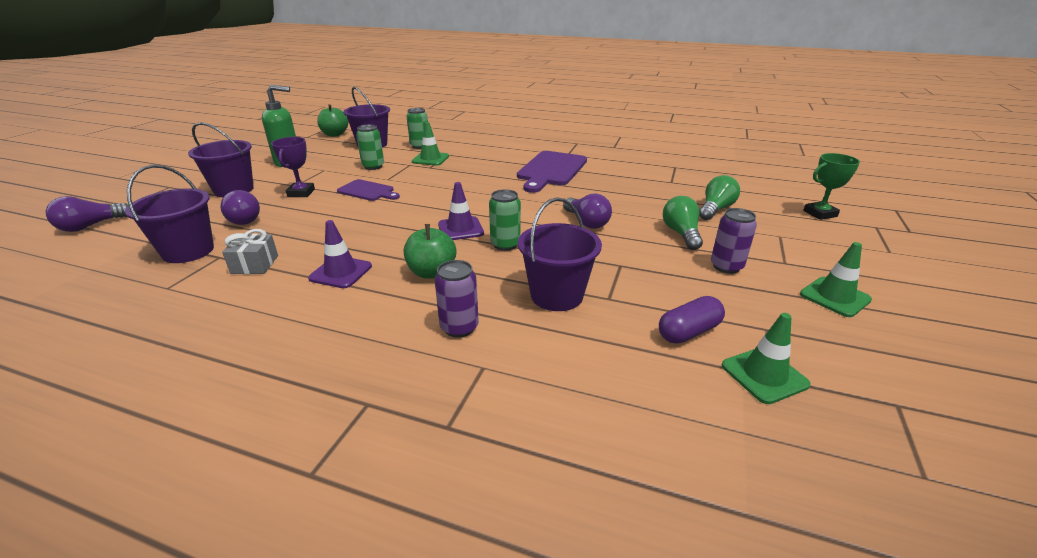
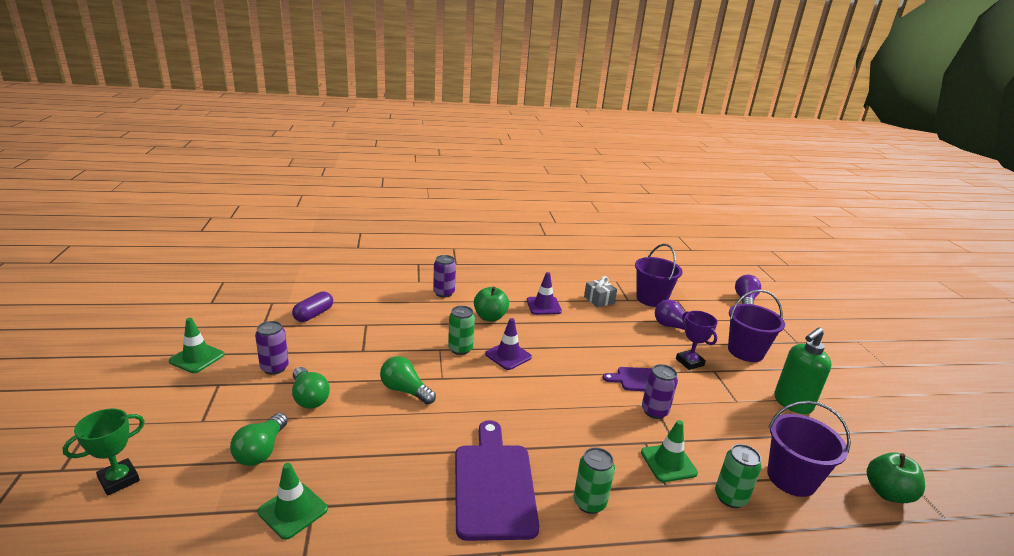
camera: 150 degrees right, 5 degrees down
green can [356,125,384,170] -> green can moved to [574,447,615,514]
purple bucket [518,198,602,311] -> none
purple light bulb [563,193,612,229] -> green light bulb [380,356,436,405]
green traffic cone [722,313,811,404] -> green traffic cone moved to [258,463,328,540]
none -> purple can [642,364,678,419]

